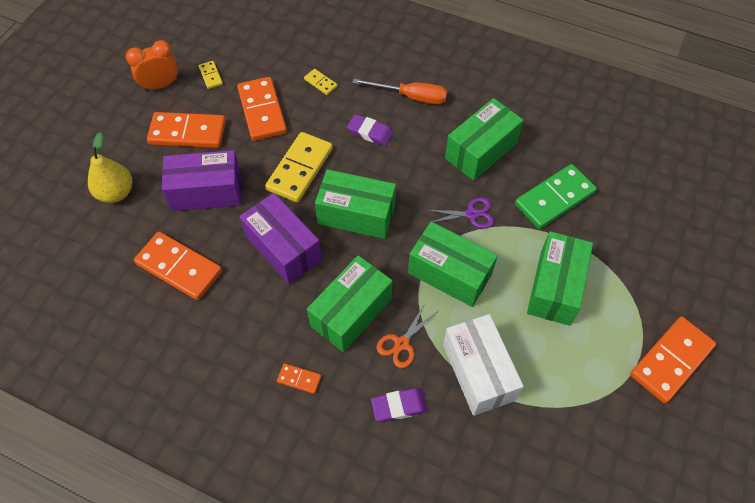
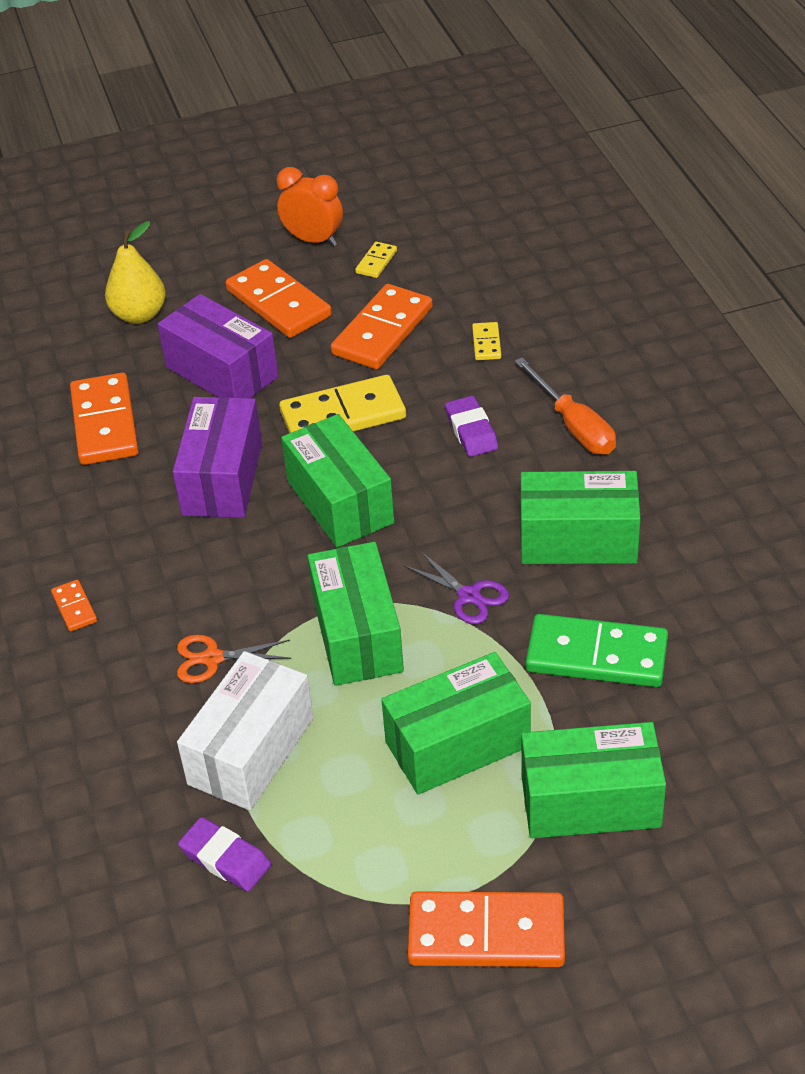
camera: 50 degrees right, 15 degrees down
green box [307,255,393,352] -> green box moved to [521,722,666,838]
purple eraser [371,388,428,422] -> purple eraser moved to [178,817,271,892]

